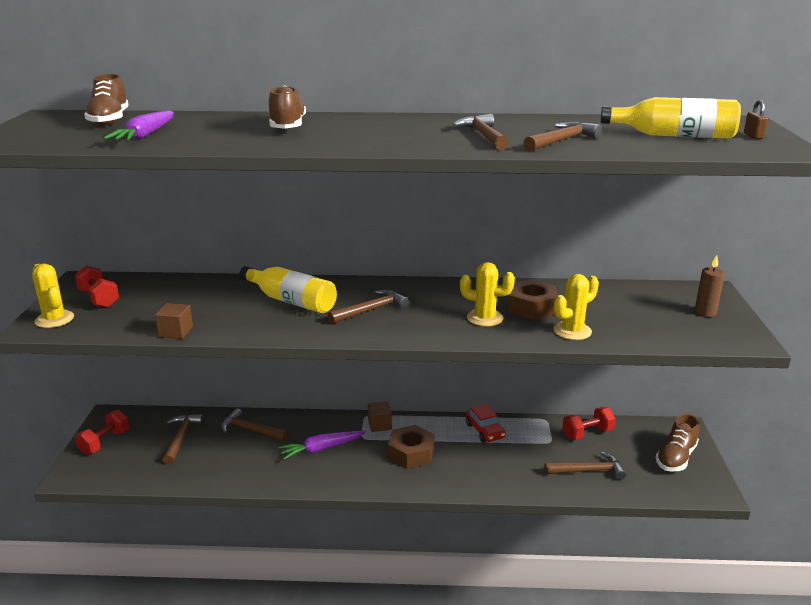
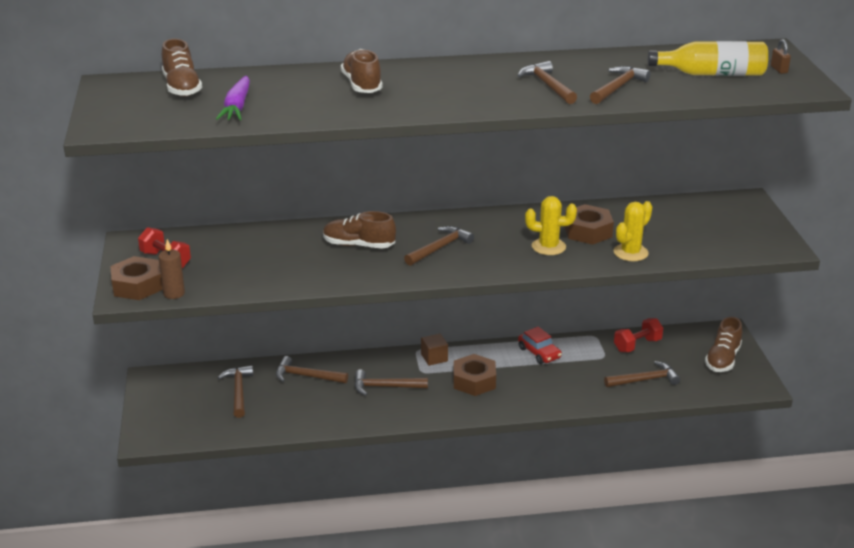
camera: 10 degrees left, 5 degrees up
yellow cactus [32,263,74,328] -> brown nut [110,256,163,300]
red dumbbell [75,410,130,455] -> none
brown cube [155,303,193,339] -> none
yellow bottle [239,266,337,313] -> brown shoe [323,211,396,249]
purple carrot [278,431,366,460] -> brown hammer [354,369,428,396]
brown candle [695,255,725,317] -> brown candle moved to [158,239,185,299]

